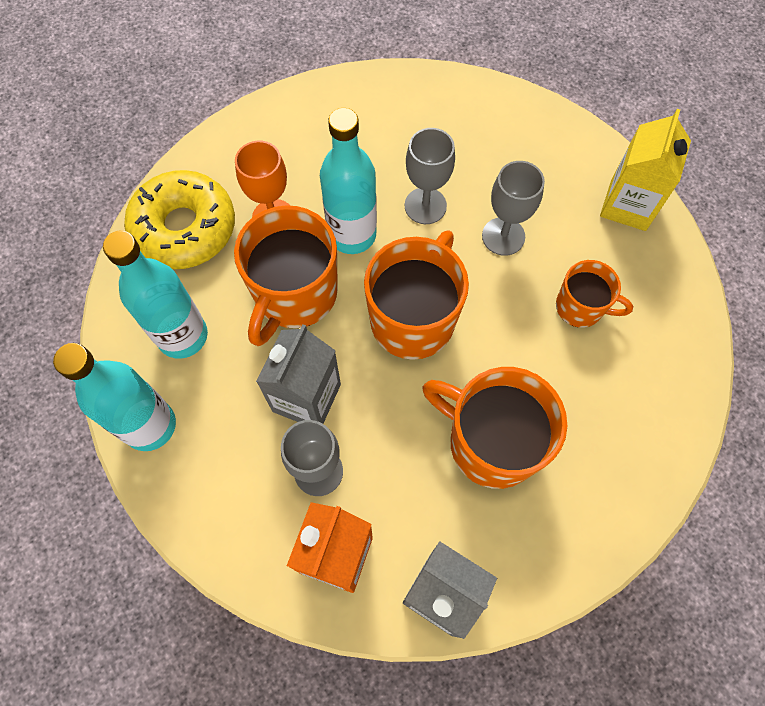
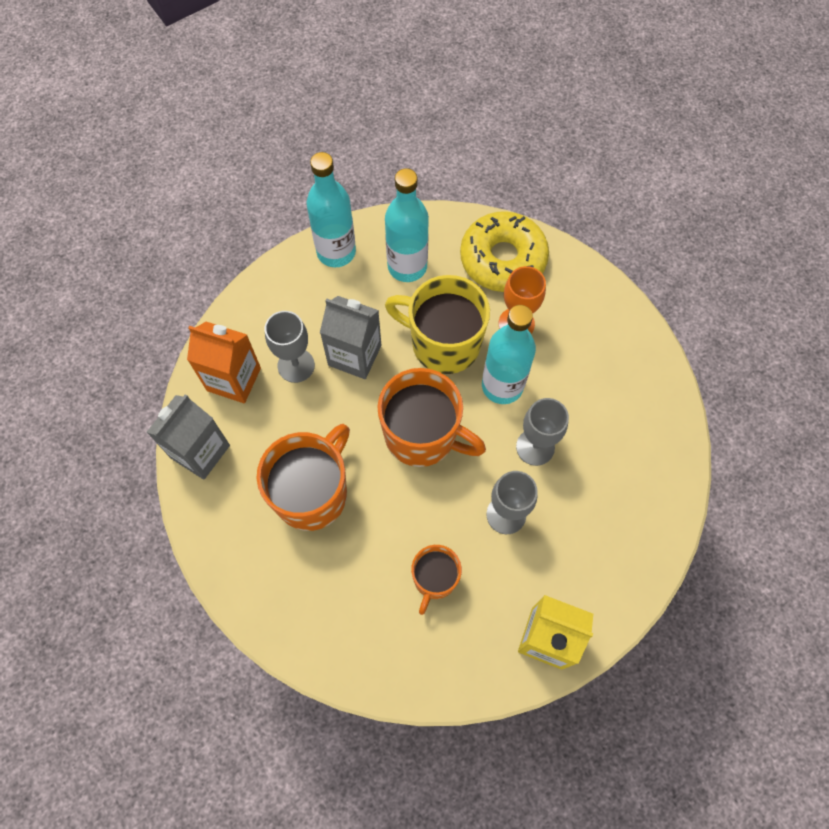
camera: 90 degrees right, 0 degrees up
orange mug [234,205,338,346] -> yellow mug [385,275,490,374]

